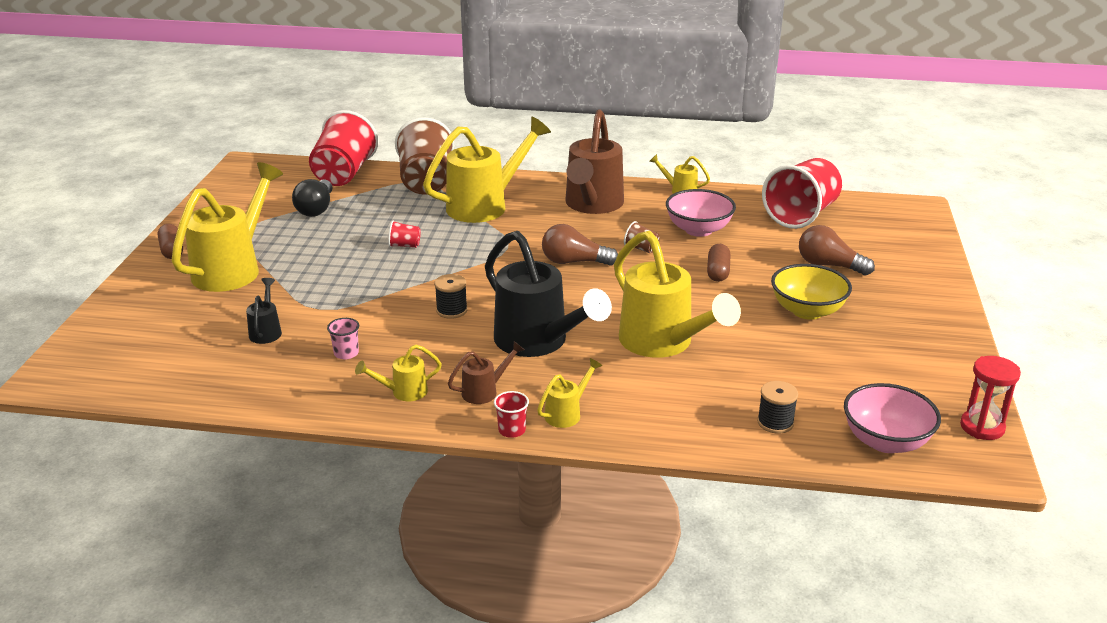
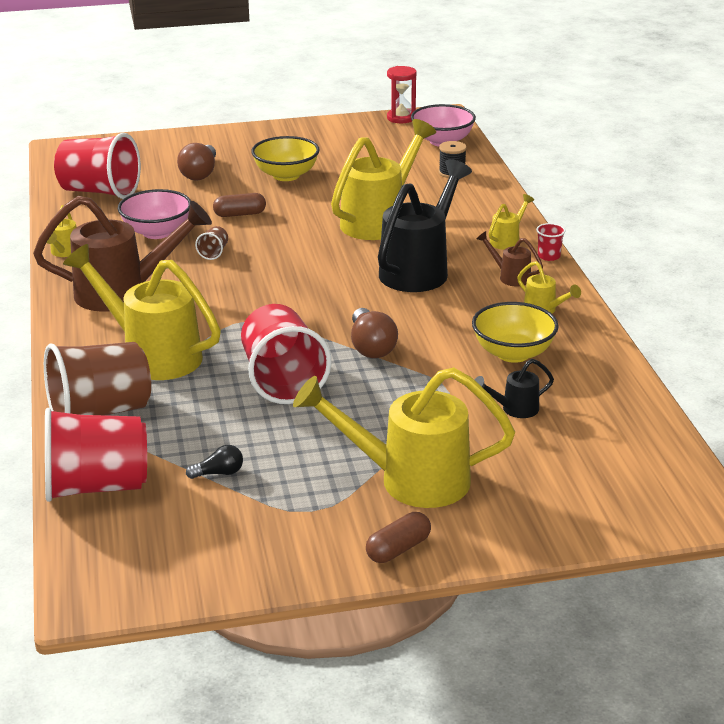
camera: 110 degrees left, 0 degrees up
black light bulb [292,179,333,217] -> black light bulb [186,445,243,479], size x0.57
pink cup [327,318,359,359] -> yellow bowl [472,302,559,363]
red cup [388,220,421,248] -> red cup [241,304,332,404], size x2.47
black spool [434,274,468,319] -> none
yellow watering can [537,358,602,428] -> yellow watering can turned 105 degrees clockwise [489,194,534,250]
brown light bulb [542,224,618,266] -> brown light bulb moved to [351,308,398,358]

